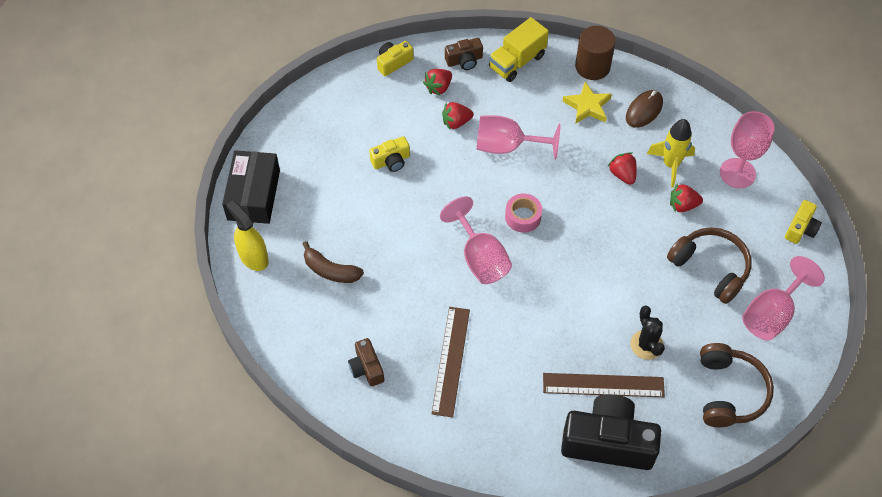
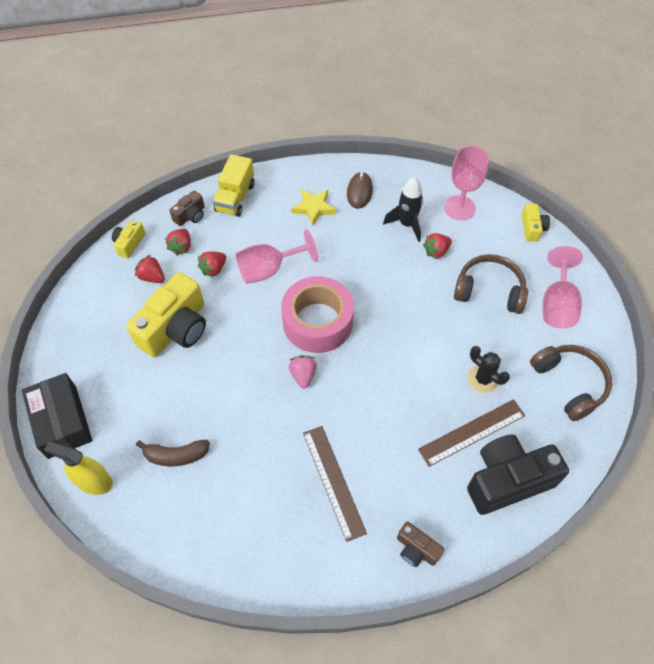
camera: 30 degrees left, 0 degrees up
brown camera [348,338,384,387] -> brown camera moved to [397,522,444,567]
yellow camera [369,136,410,172] -> yellow camera [126,272,206,357], size x2.05
pink goblet [440,197,512,284] -> pink strawberry [289,355,317,388]
pink tape [505,193,542,233] -> pink tape [281,276,354,353], size x2.05
brown cylinder [575,26,616,80] -> none
red strawberry [608,152,637,185] -> red strawberry moved to [135,255,165,283]
yellow rocket [647,119,695,188] -> black rocket [383,177,423,242]

